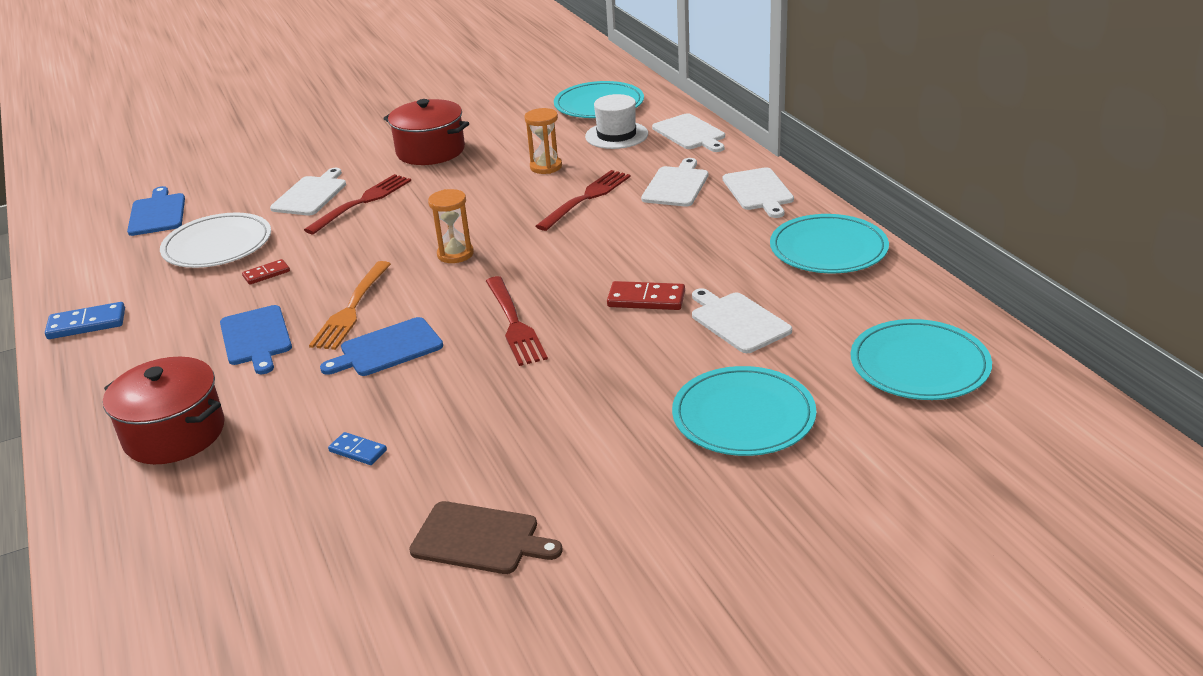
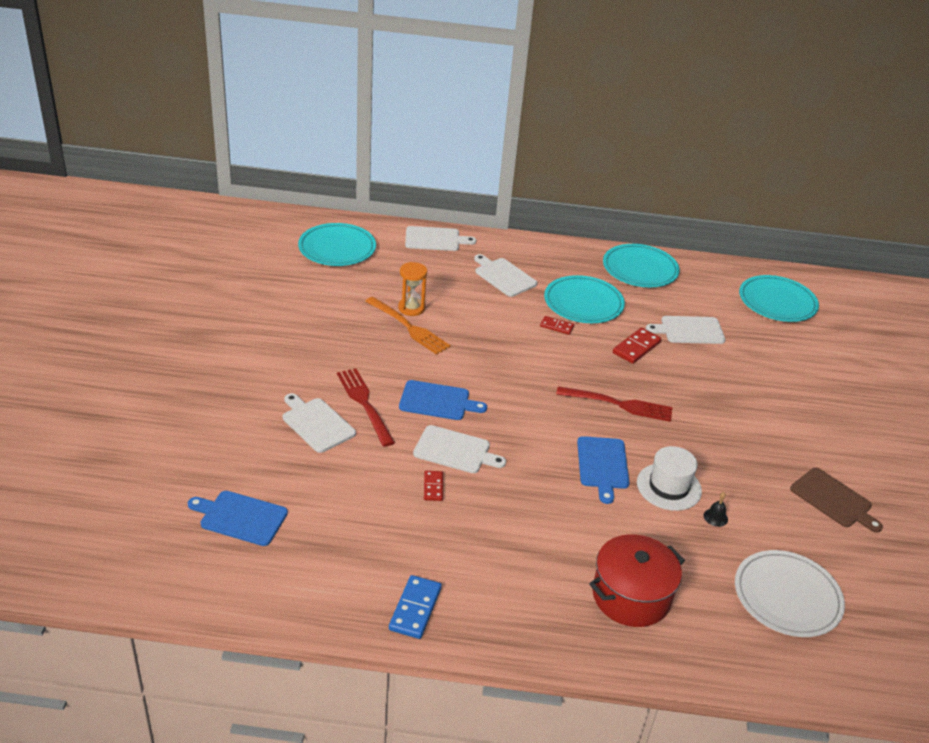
camera: 65 degrees left, 5 degrees up
white plate [160,213,271,268] -> white plate moved to [735,550,845,637]
blue cutting board [220,305,292,374] -> blue cutting board moved to [399,380,487,420]
orange fork [309,261,391,350] -> orange fork moved to [365,297,451,355]
blue domino [328,432,387,465] -> black bell [704,492,728,527]
red pot [383,99,469,165] -> none
brown cutting board [409,501,563,574] -> brown cutting board turned 90 degrees clockwise [790,468,883,533]
orange hourglass [428,189,474,263] -> none
red fork [536,170,631,231] -> none
white hat [585,94,648,149] -> white hat moved to [637,446,702,511]
turquoise plate [672,366,816,456] -> turquoise plate moved to [544,275,625,323]
white cutting board [723,167,794,218] -> white cutting board moved to [413,425,506,473]
none -> red domino [540,316,574,335]

